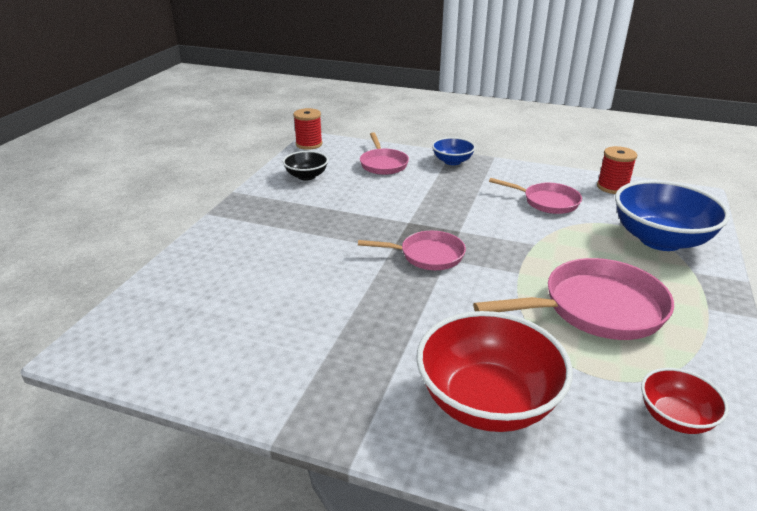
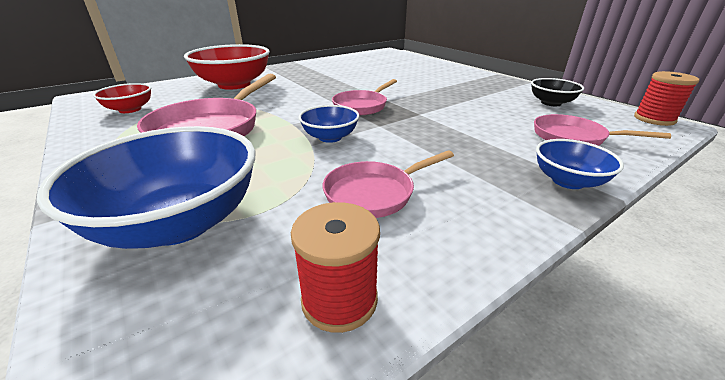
camera: 125 degrees right, 0 degrees up
none -> blue bowl [299,105,359,143]

